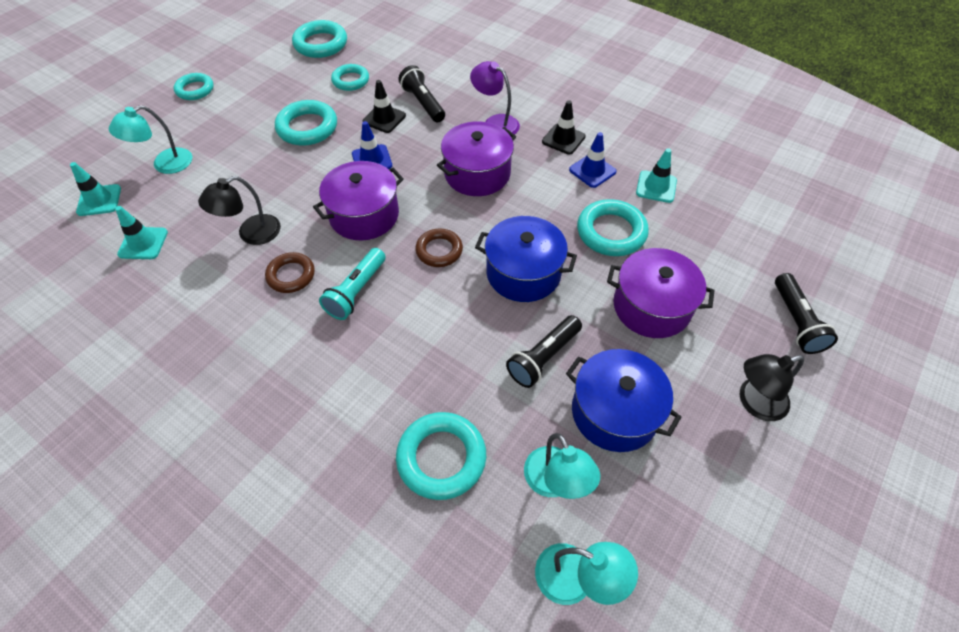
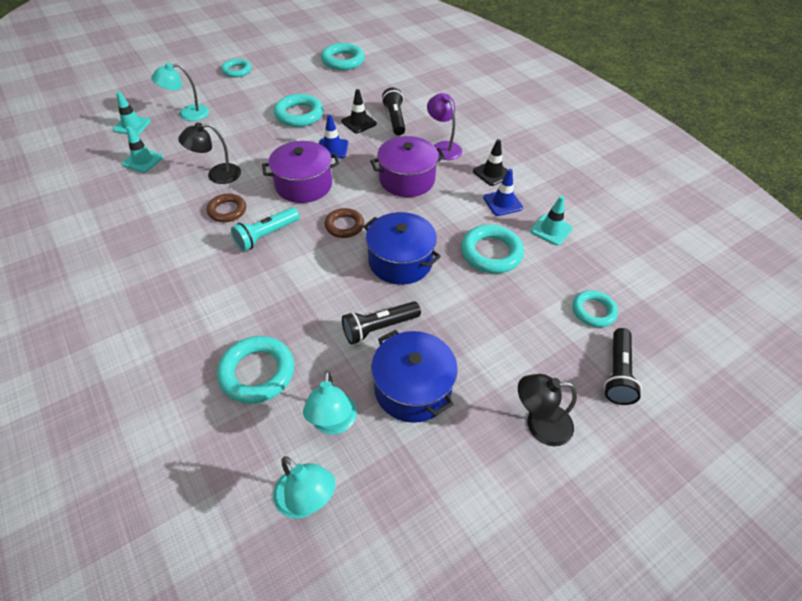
camera: 20 degrees right, 5 degrees down
turquoise ring [331,64,369,91] -> turquoise ring moved to [572,290,618,327]
purple pot [607,248,715,338] -> none

